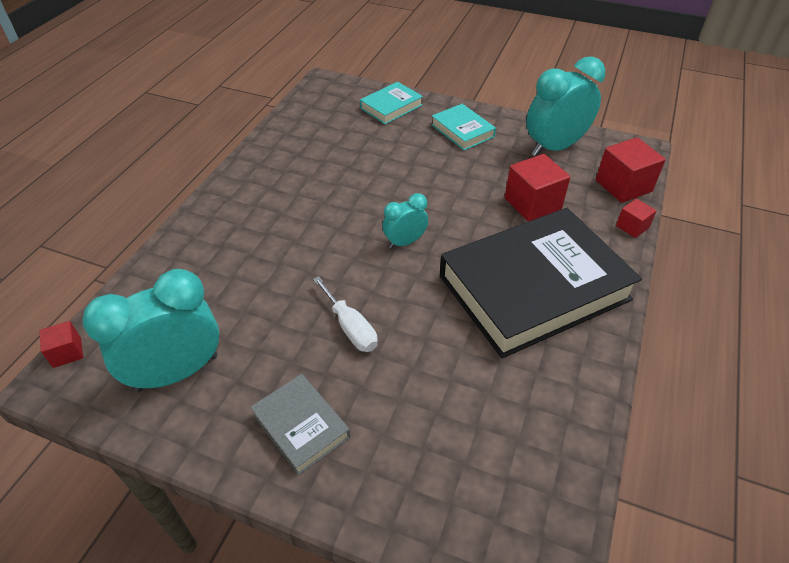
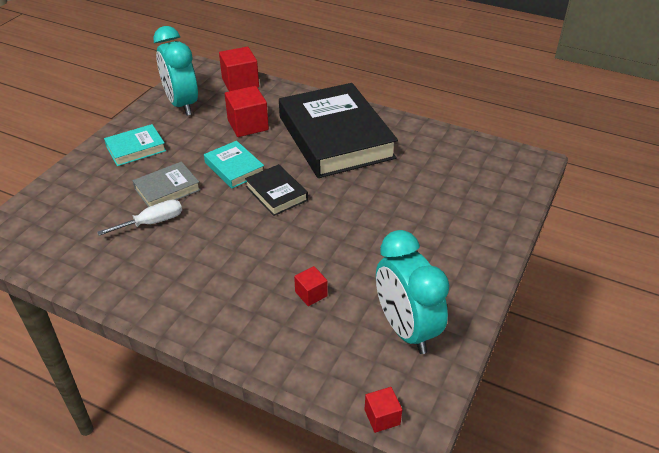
camera: 85 degrees left, 5 degrees down
grey book [250,374,351,475] -> grey book moved to [132,162,200,207]
white screwdriver [313,276,378,352] -> white screwdriver moved to [97,199,182,236]
turquoise book [360,82,423,124] -> turquoise book moved to [204,141,264,189]
turquoise clock [382,193,428,249] -> black book [245,164,308,216]
red cube [616,199,657,238] -> red cube moved to [294,266,328,306]

